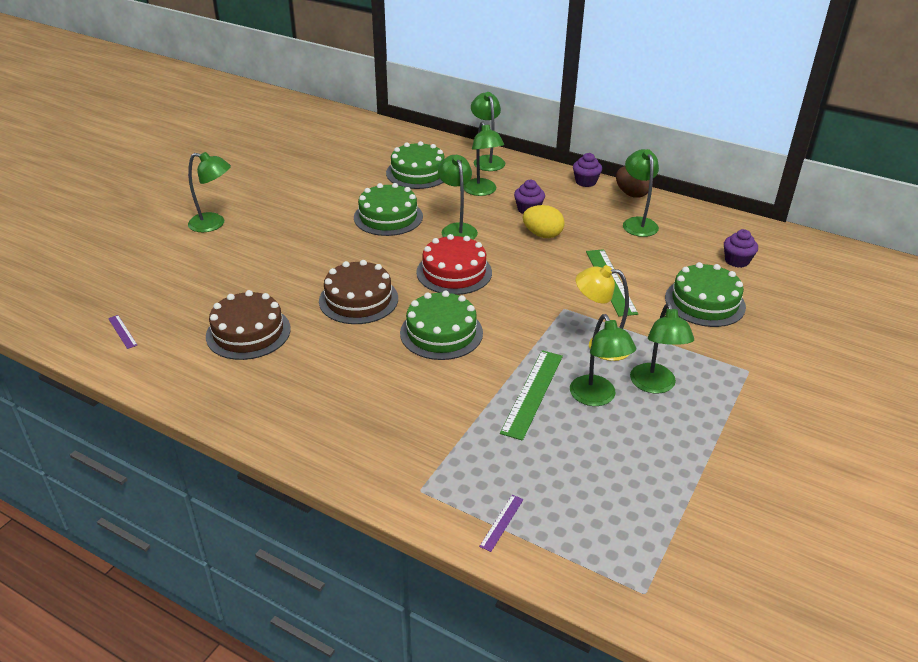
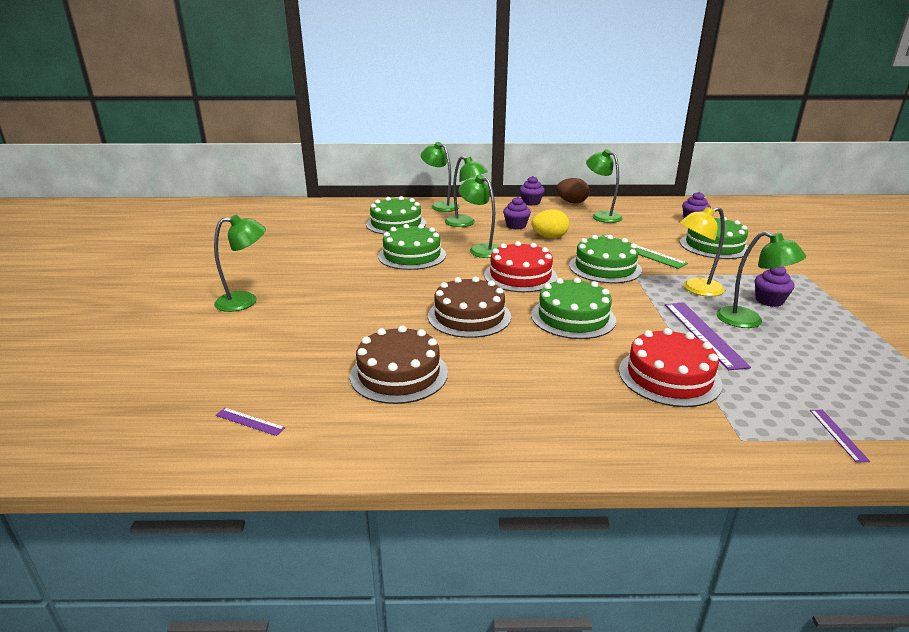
camera: 30 degrees left, 10 degrees down
green ruler [500,350,563,441] -> purple ruler [665,303,751,370]
green lamp [630,302,694,394] -> purple cupcake [755,267,795,307]
none -> green cake [569,235,642,283]
none -> red cake [619,328,722,407]

